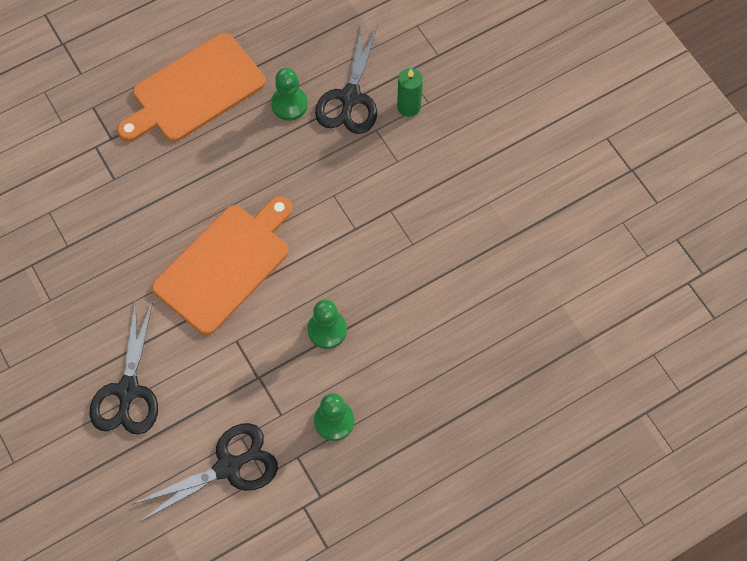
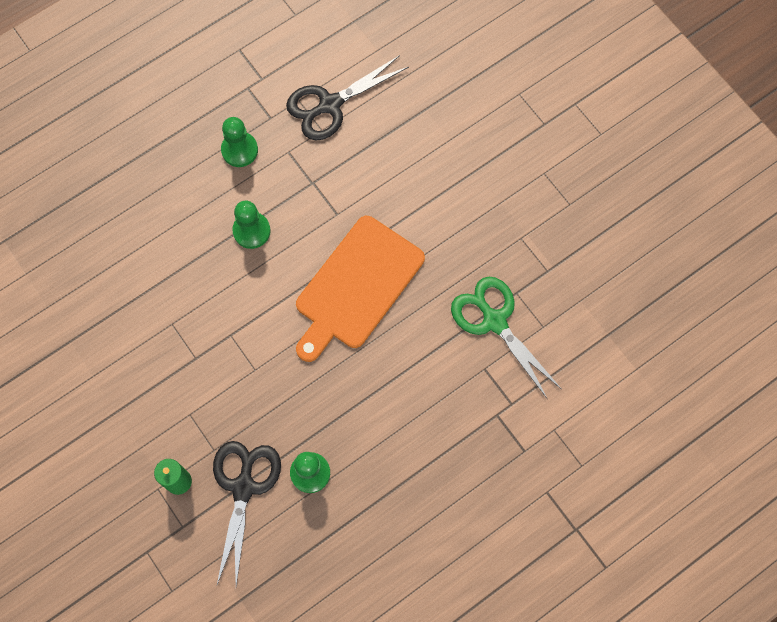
camera: 175 degrees right, 5 degrees up
black scissors [89,298,158,435] -> none
orange cutting board [117,33,266,142] -> none
none -> green scissors [451,277,561,400]

